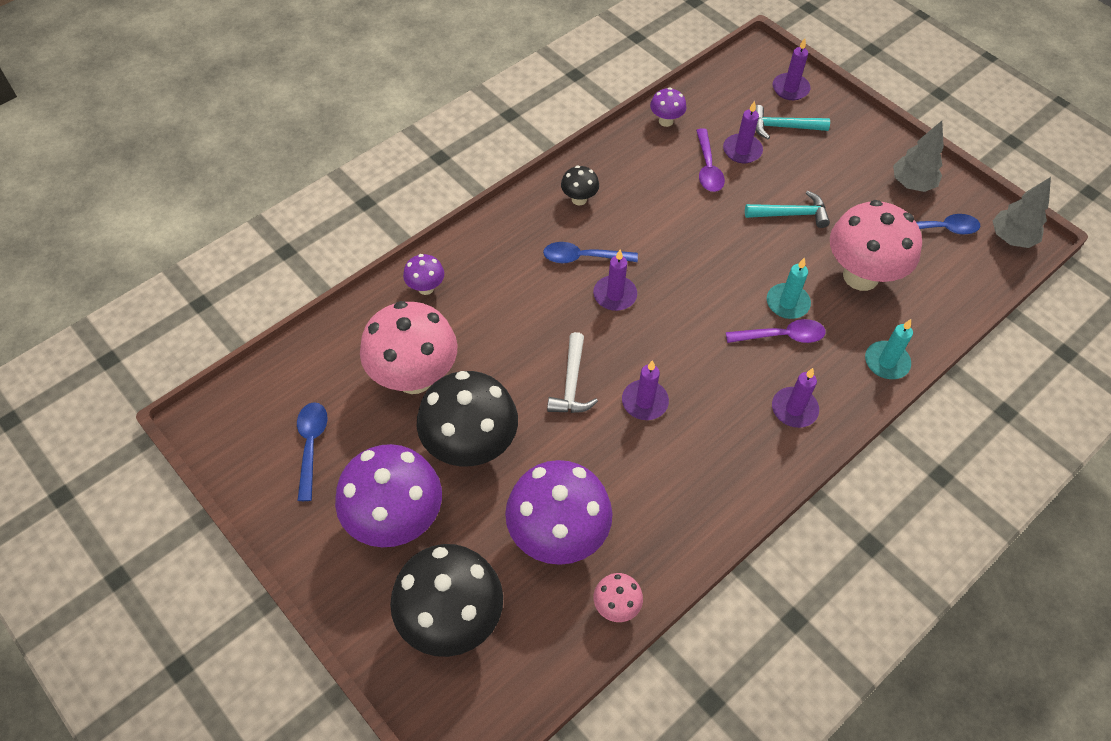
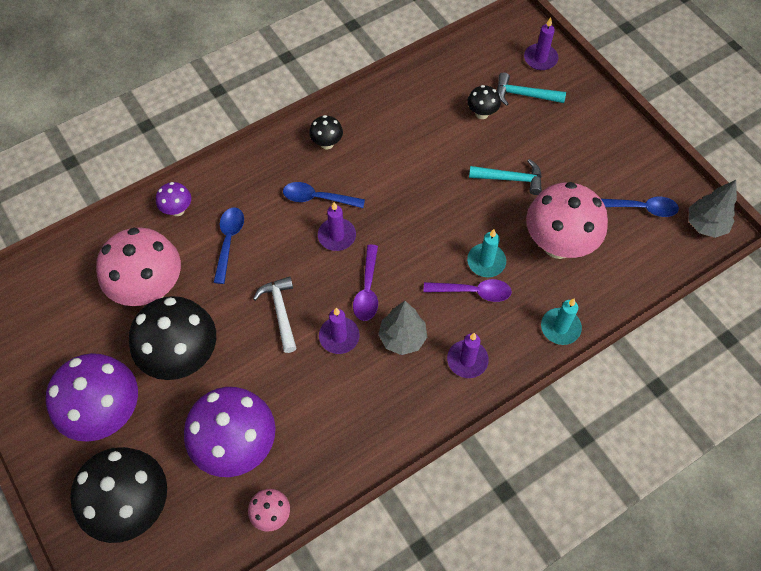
camera: 10 degrees right, 5 degrees up
blue spoon [297,402,327,501] -> blue spoon moved to [213,207,244,284]
white hammer [547,332,598,413] -> white hammer turned 150 degrees clockwise [253,276,297,353]
purple mushroom [650,88,687,127] -> none
purple spoon [696,128,725,192] -> purple spoon moved to [353,245,378,321]
purple candle [723,101,763,163] -> black mushroom [467,85,501,119]
grey tree [893,121,944,192] -> grey tree moved to [378,301,427,355]

